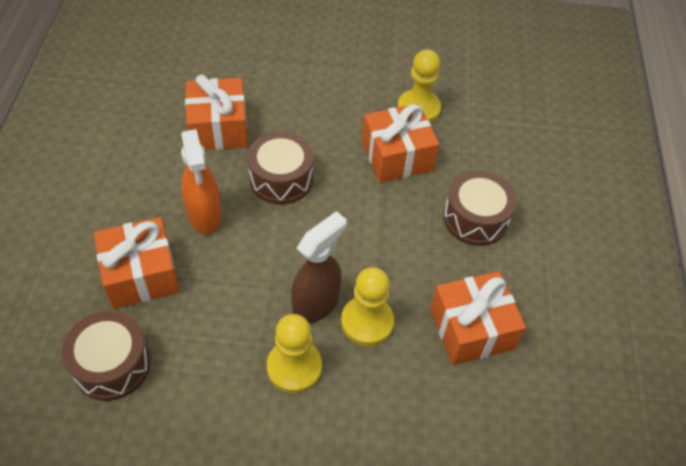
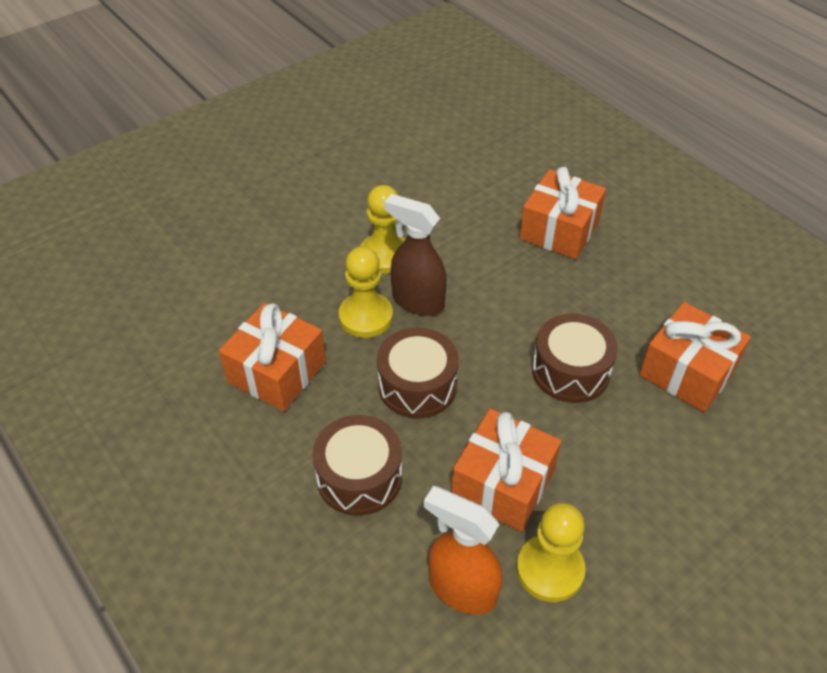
camera: 140 degrees right, 5 degrees down
brown drum [62,311,151,401] -> brown drum moved to [377,327,459,418]
orange spray bottle [181,129,222,234] -> orange spray bottle moved to [424,486,502,615]
brown spray bottle [291,211,347,323] -> brown spray bottle turned 120 degrees clockwise [384,194,447,316]

